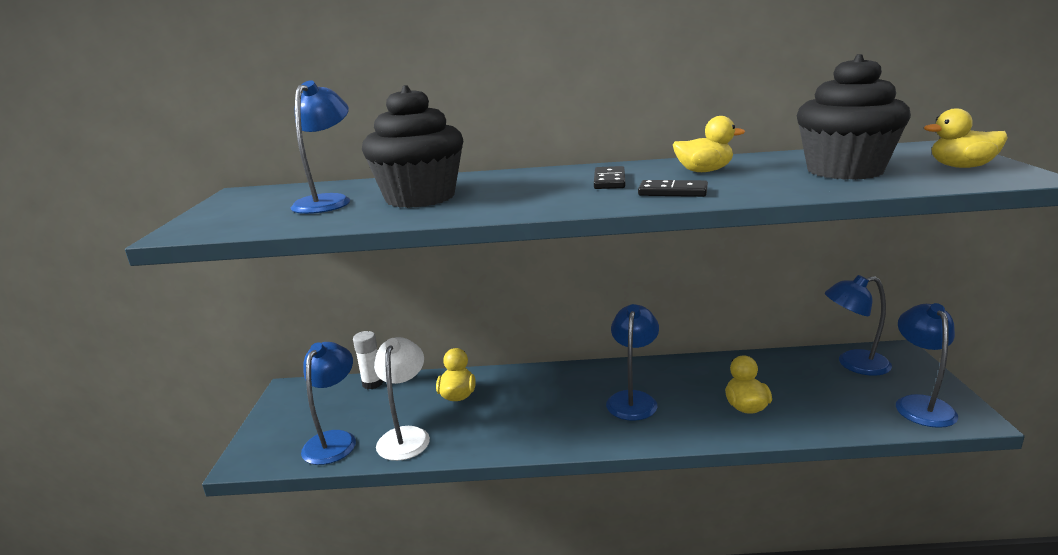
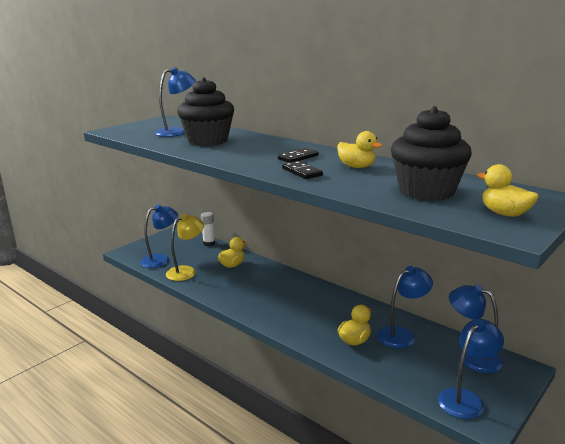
camera: 40 degrees right, 0 degrees up
white lamp [374,337,430,461] -> yellow lamp [166,214,204,281]
blue lamp [606,304,659,421] -> blue lamp moved to [377,266,433,349]

